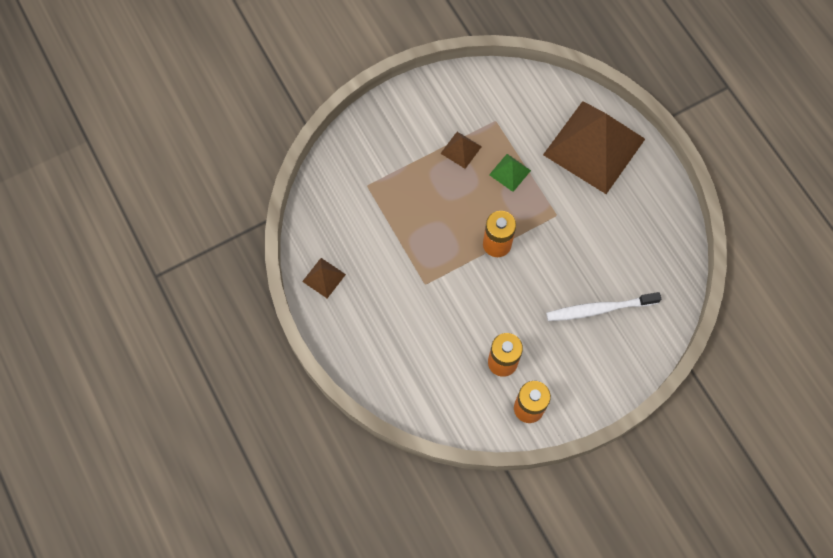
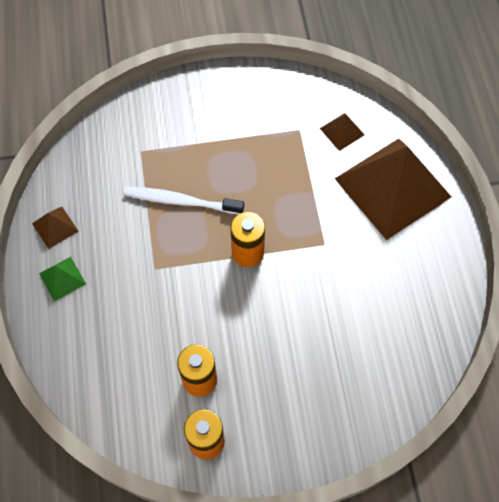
camera: 20 degrees right, 5 degrees down
brown pyramid [440,132,482,169] -> brown pyramid moved to [320,113,365,151]
green pyramid [489,154,531,192] -> green pyramid moved to [39,257,86,301]
white toothbrush [546,292,661,321] -> white toothbrush moved to [123,186,244,214]

